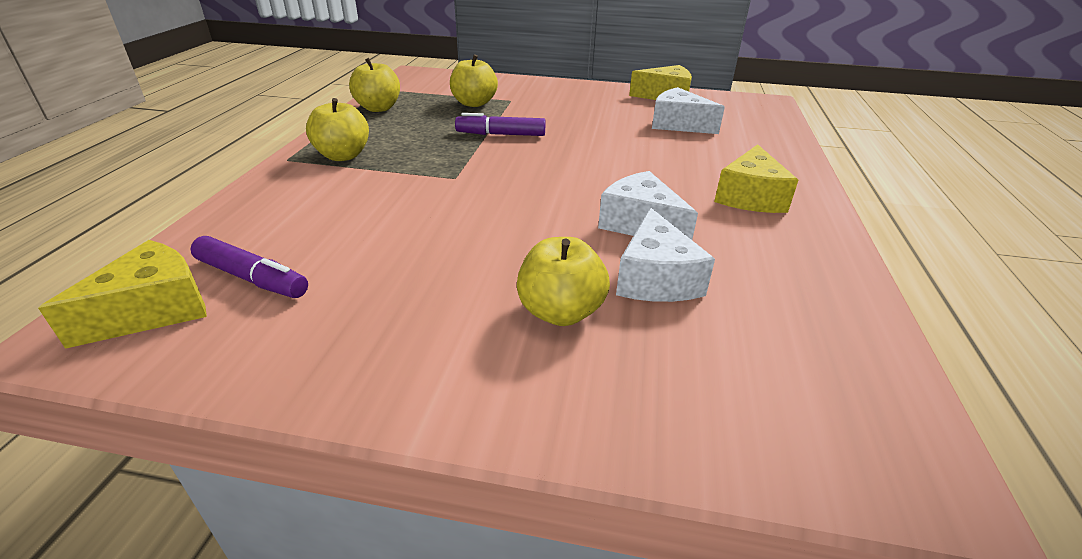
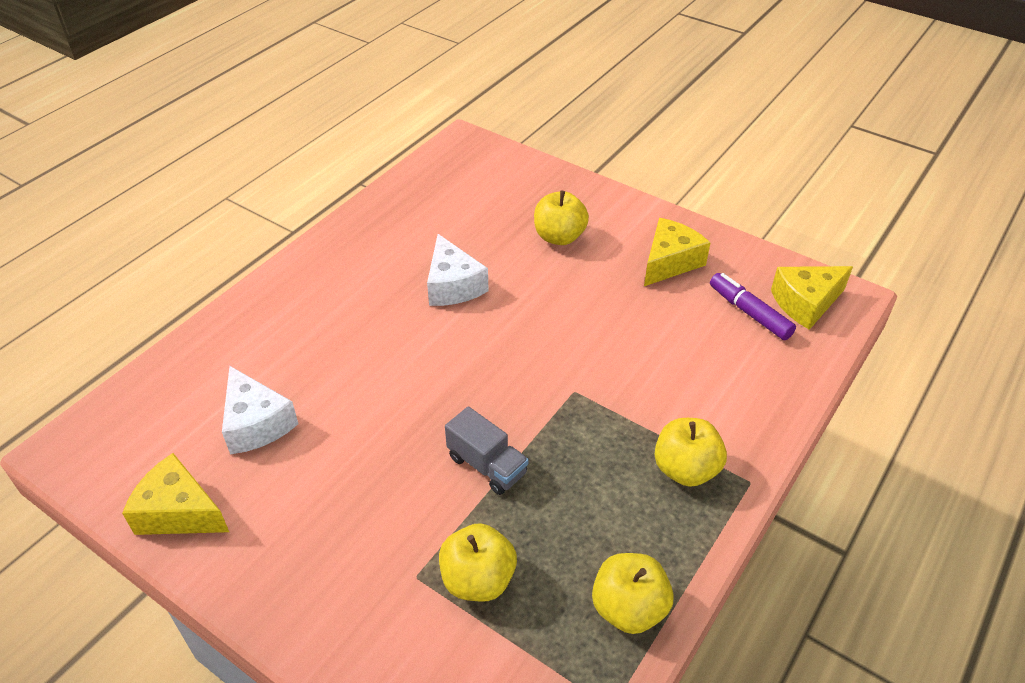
camera: 155 degrees left, 10 degrees up
purple marker [455,113,546,136] -> grey truck [445,406,529,495]
white cheese [616,208,715,302] -> none
yellow cheese [714,144,798,213] -> yellow cheese moved to [644,218,711,286]

